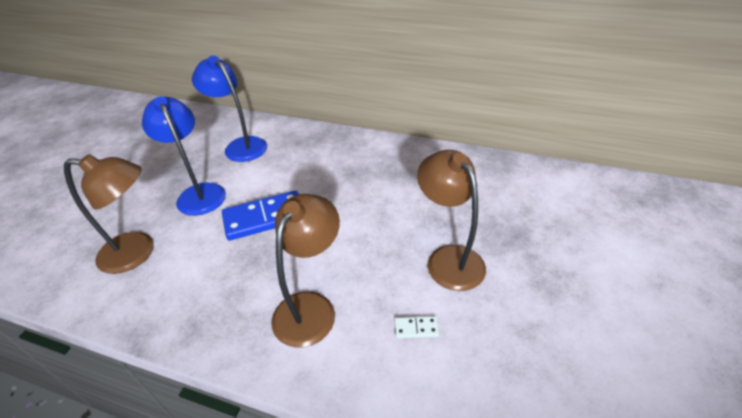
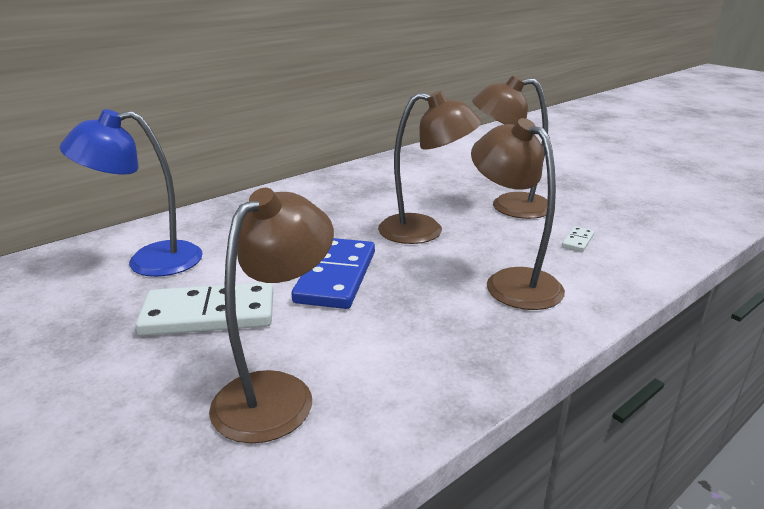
camera: 60 degrees left, 15 degrees down
blue lamp [142,97,226,216] -> white domino [136,282,273,336]
none -> brown lamp [378,91,482,244]

